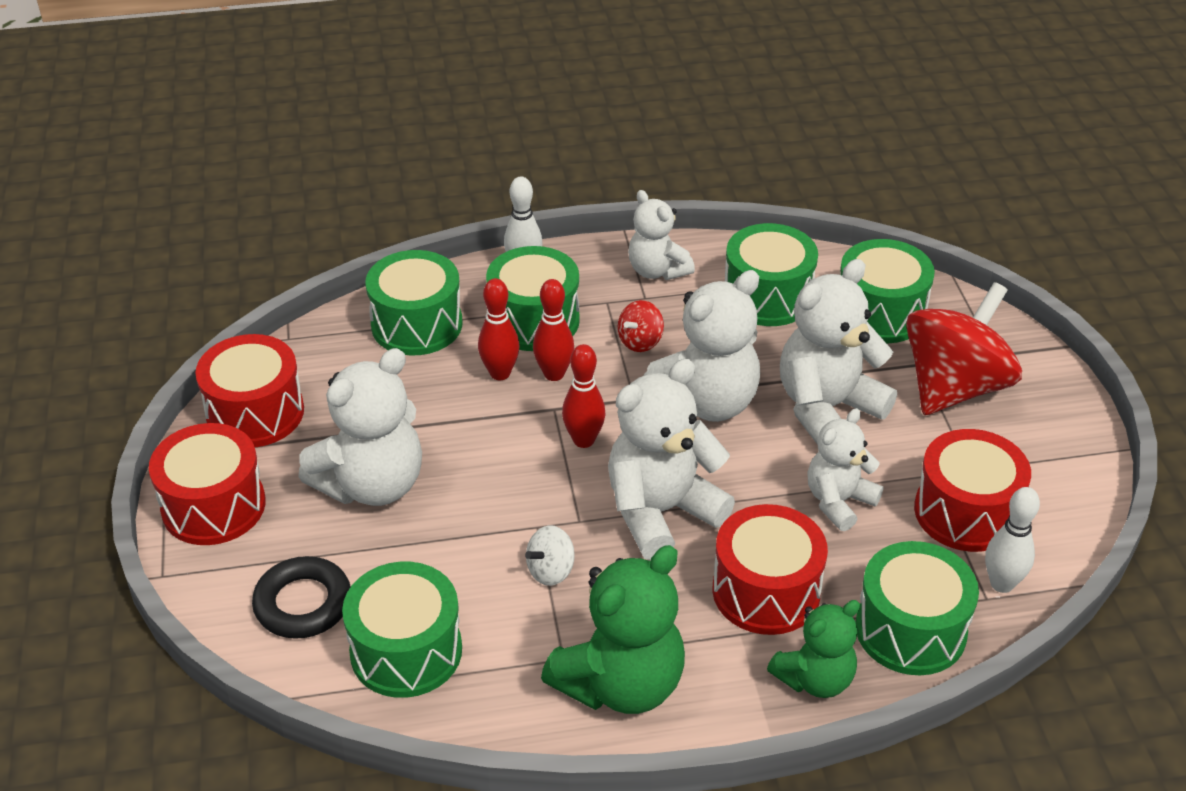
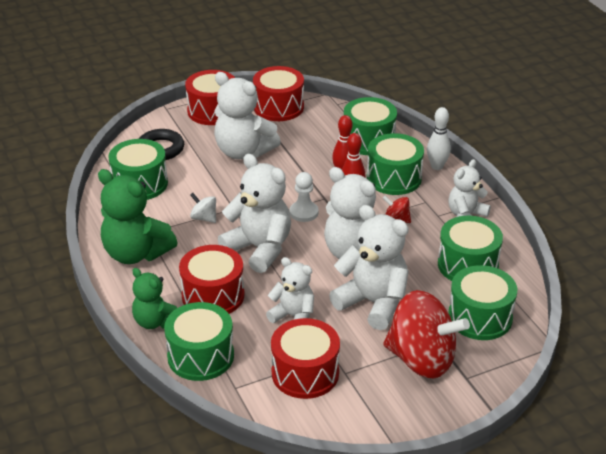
camera: 75 degrees right, 5 degrees down
red bowling pin [562,344,606,448] -> white pawn [290,172,319,222]
white bowling pin [985,487,1040,593] -> none

